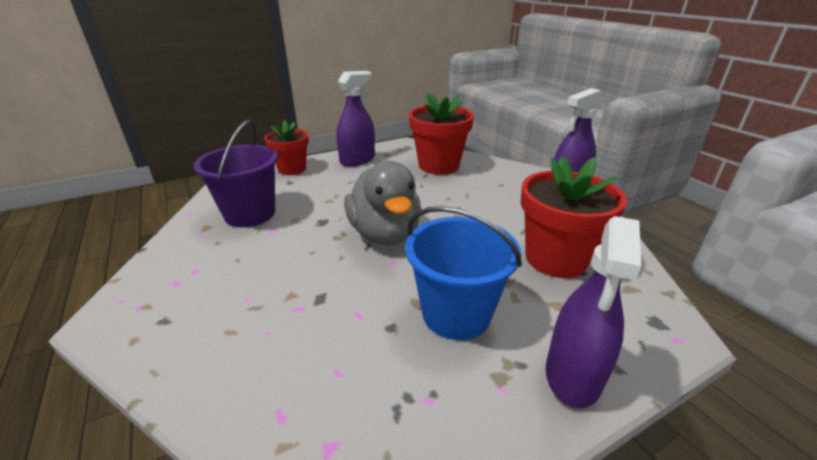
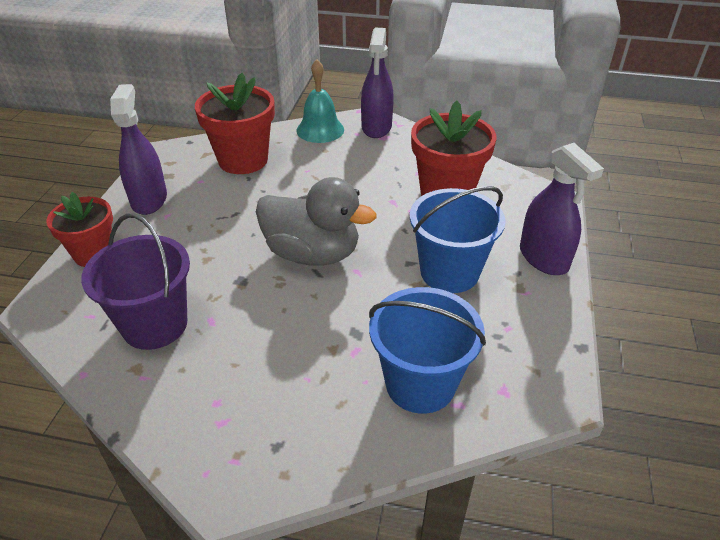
camera: 50 degrees left, 10 degrees up
none -> turquoise bell [297,60,344,143]
none -> blue bucket [369,287,486,414]

